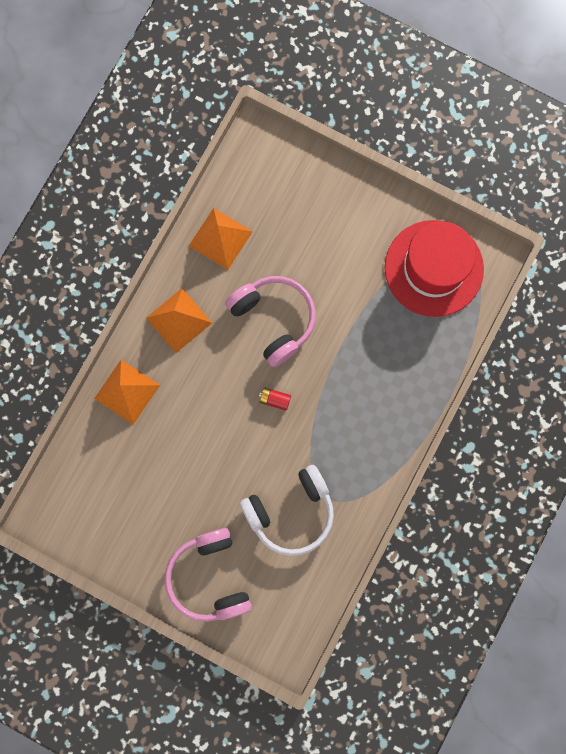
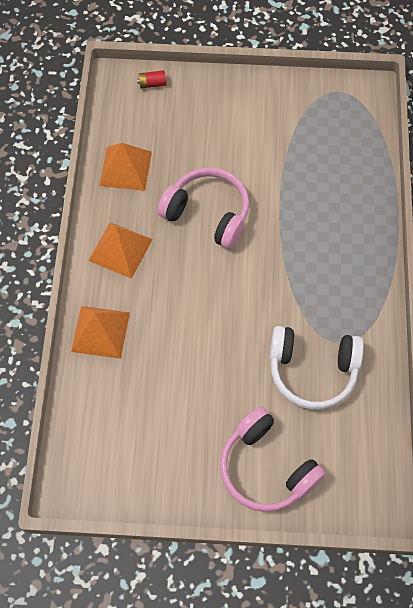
camera: 25 degrees left, 15 degrees down
white headphones [240,465,334,556] -> white headphones turned 60 degrees clockwise [270,326,364,410]
red battery [259,387,291,411] -> red battery moved to [137,70,166,89]
red hat [385,220,484,317] -> none

